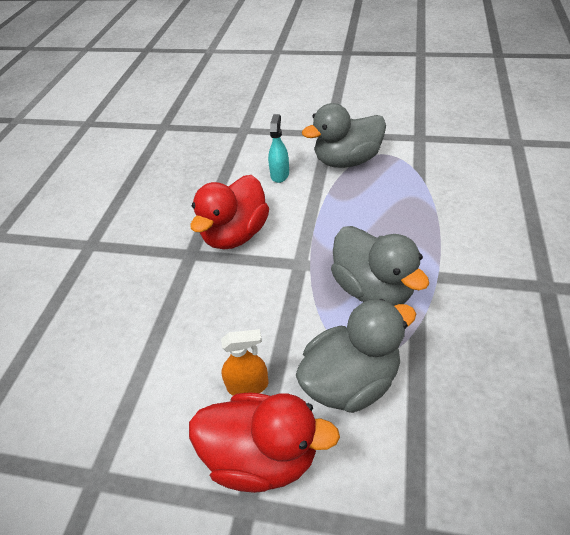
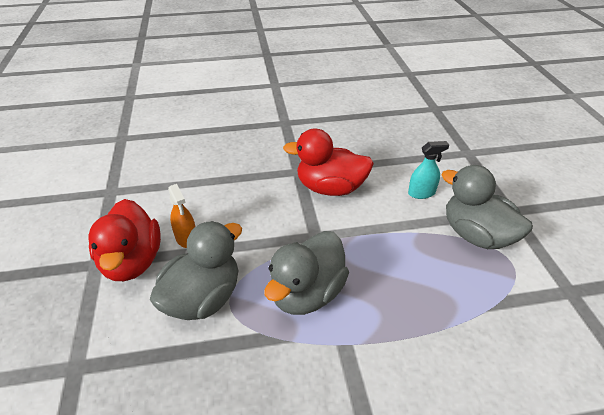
camera: 65 degrees right, 5 degrees down
grey duck [296,299,416,413] -> grey duck turned 90 degrees counterclockwise [150,221,242,320]

